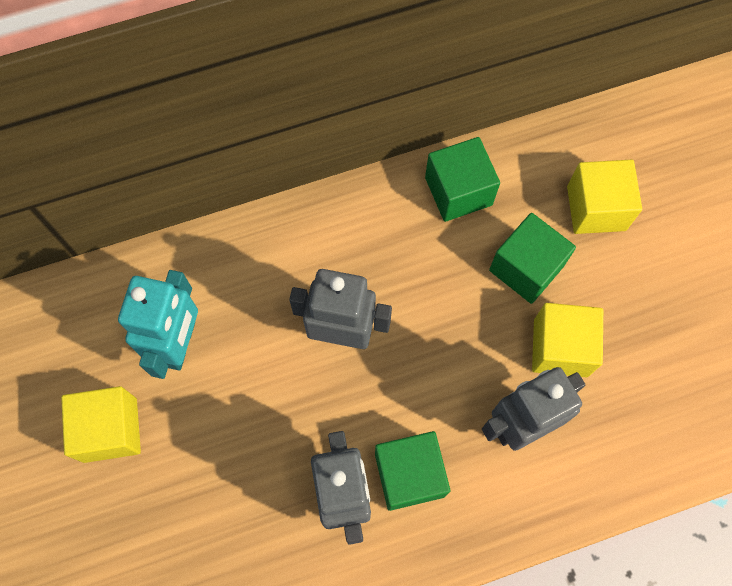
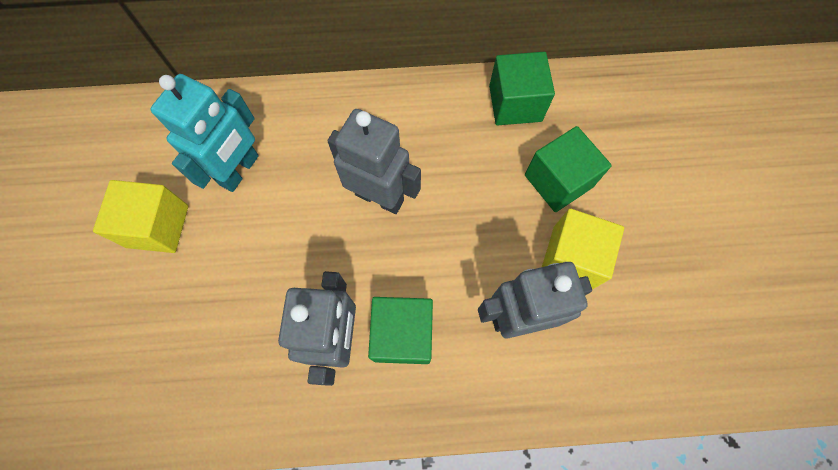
camera: 15 degrees right, 0 degrees up
yellow cube [567,160,642,234] -> none

